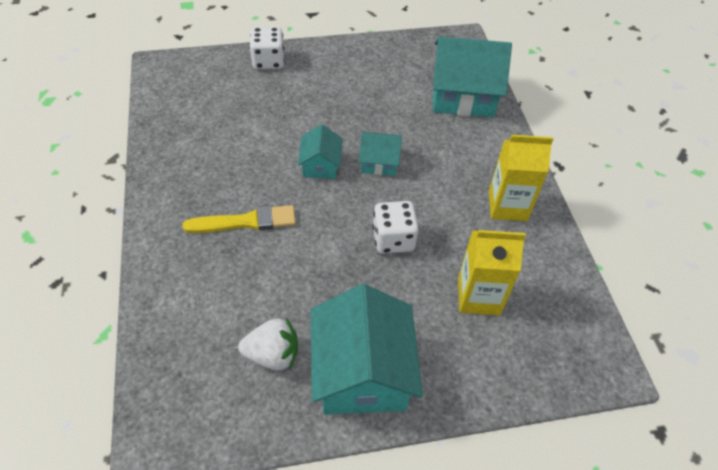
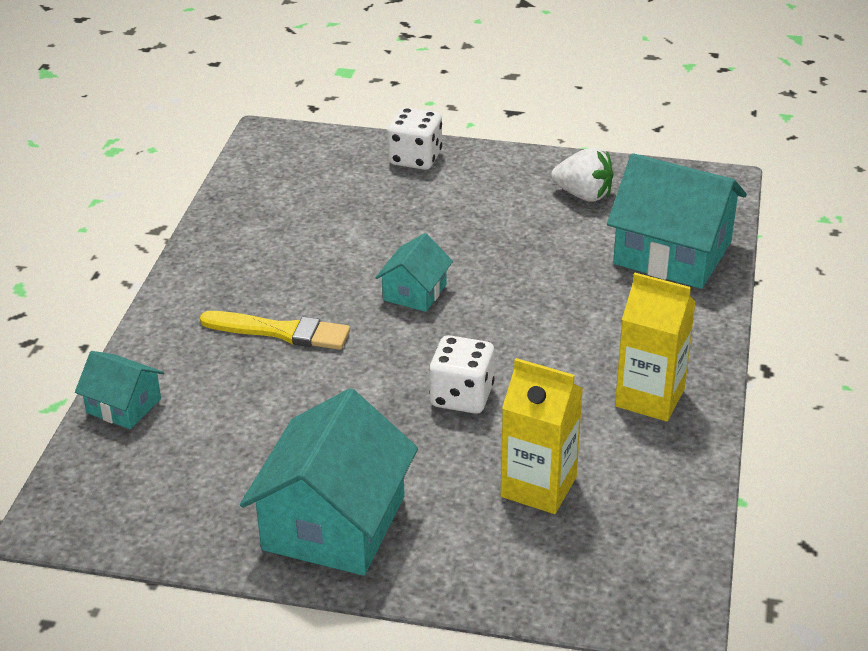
camera: 25 degrees right, 15 degrees down
white strawberry [238,318,298,371] -> white strawberry moved to [551,148,613,202]
turquoise house [359,132,402,176] -> turquoise house moved to [75,351,164,429]

